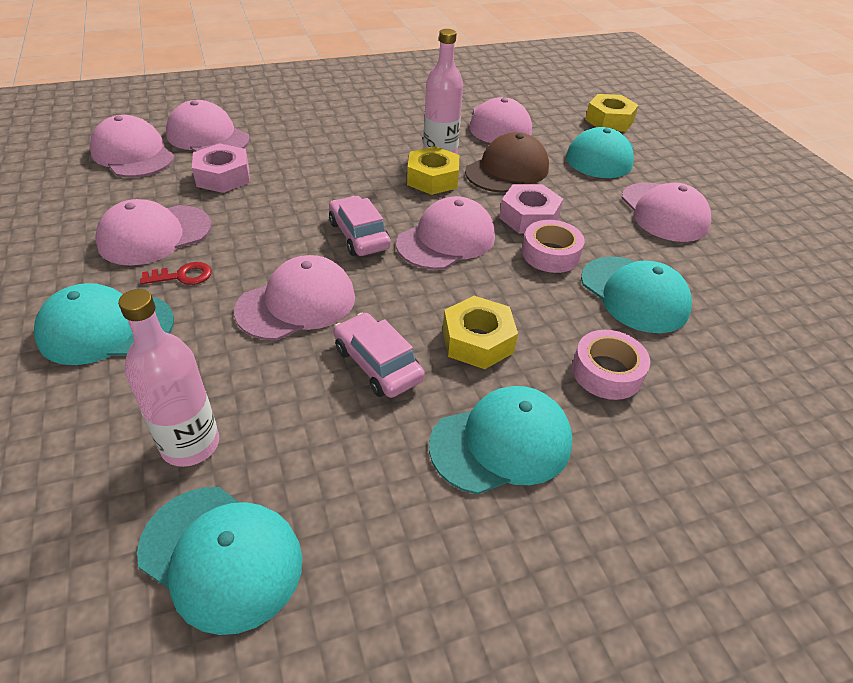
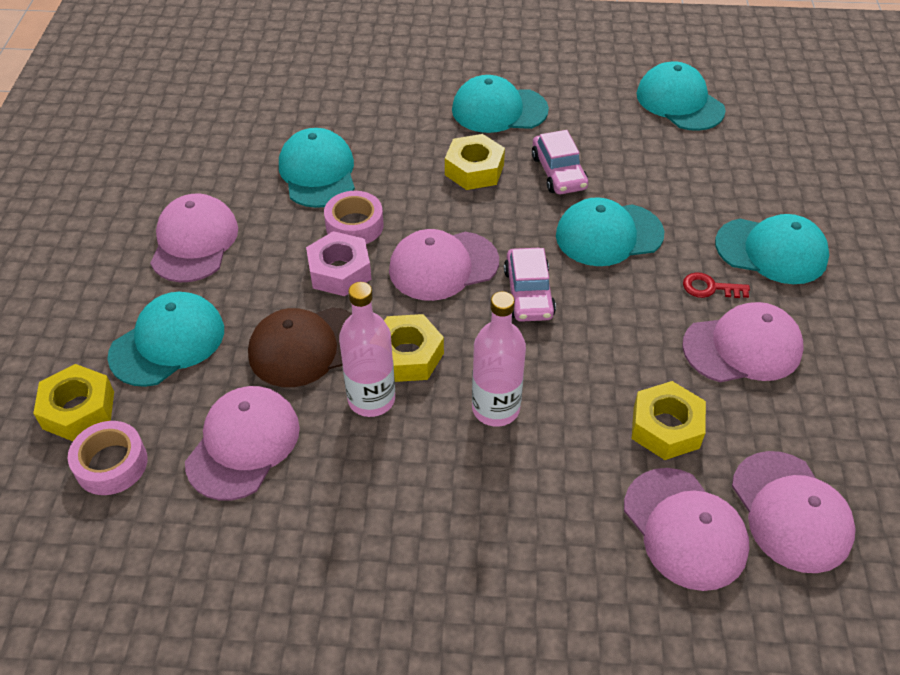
camera: 155 degrees left, 5 degrees up
pink bottle [118,289,219,467] -> pink bottle moved to [472,291,526,427]
pink nut [192,143,250,193] -> yellow nut [632,381,706,460]
pink cap [234,255,355,340] -> turquoise cap [556,197,664,266]
pink tape [572,330,650,400] -> pink tape moved to [68,421,148,495]

